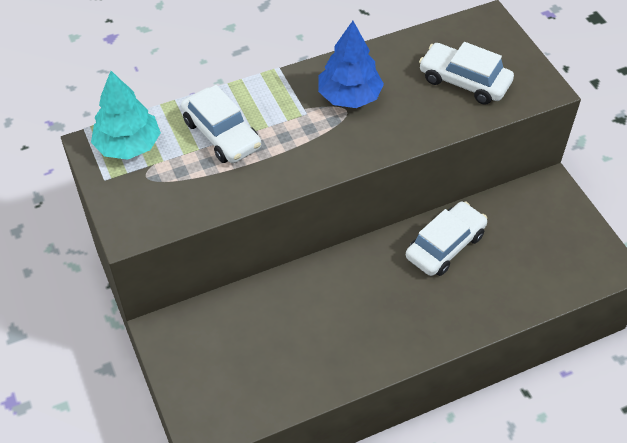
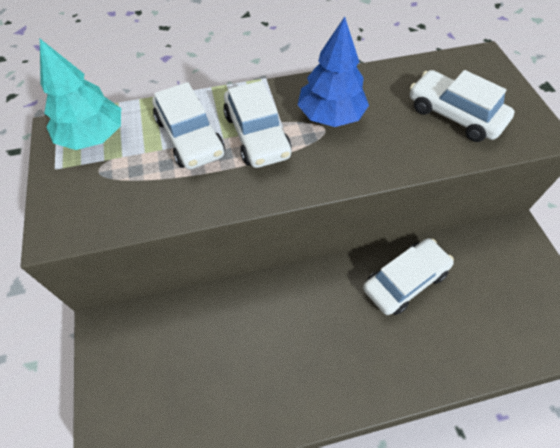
camera: 10 degrees right, 5 degrees up
none -> white car [223,81,292,168]

